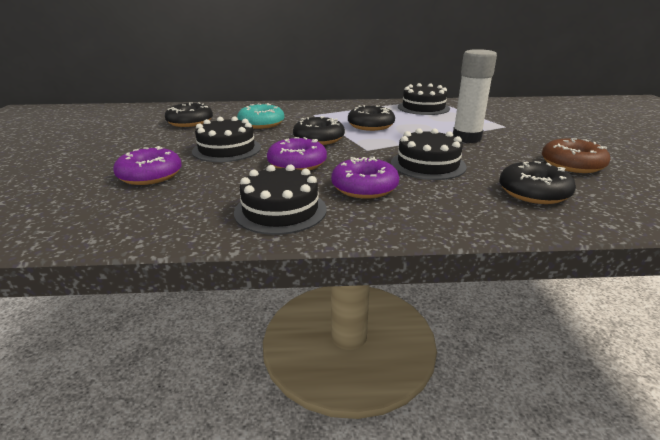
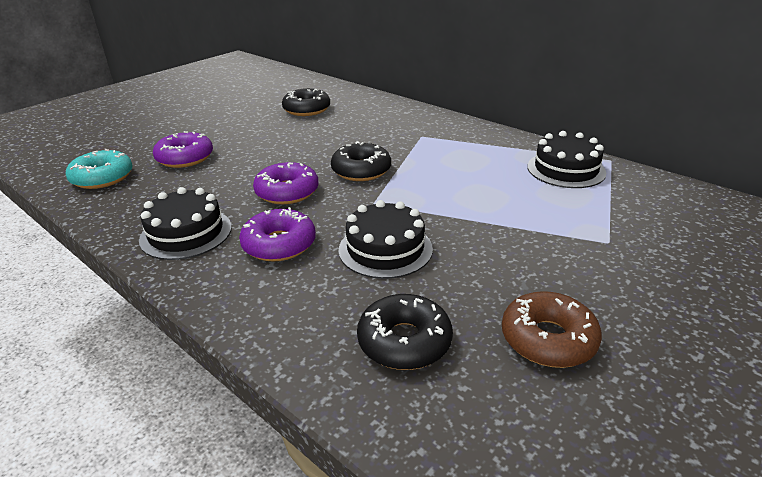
camera: 45 degrees right, 5 degrees up
black cake [192,116,261,162] -> none
turquoise donut [237,103,284,129] -> turquoise donut moved to [66,149,133,189]
black donut [348,105,395,131] -> none
white glue stick [453,49,497,143] -> none

